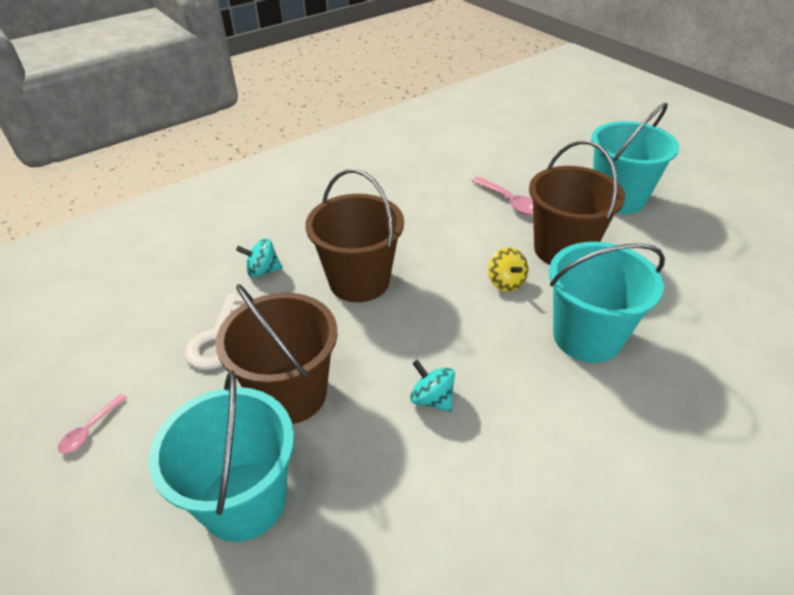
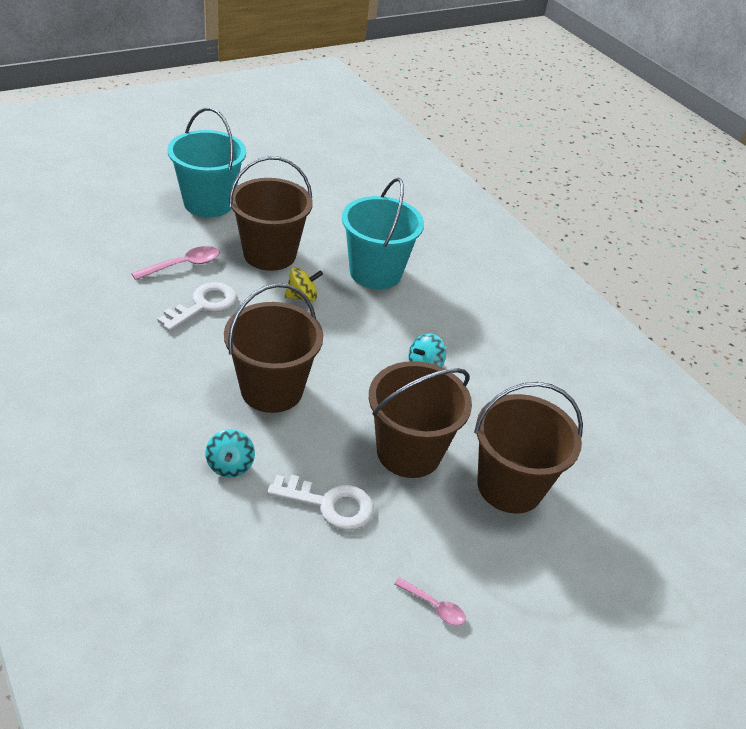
camera: 90 degrees left, 0 degrees up
turquoise bucket [148,370,294,542] -> brown bucket [474,382,583,514]
none -> white key [157,282,237,332]

